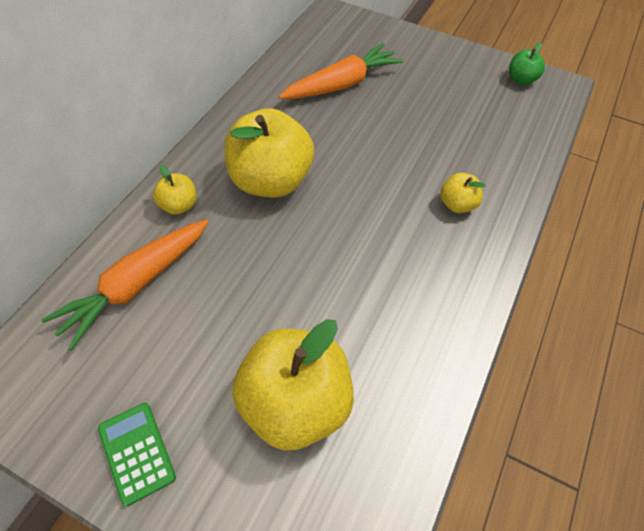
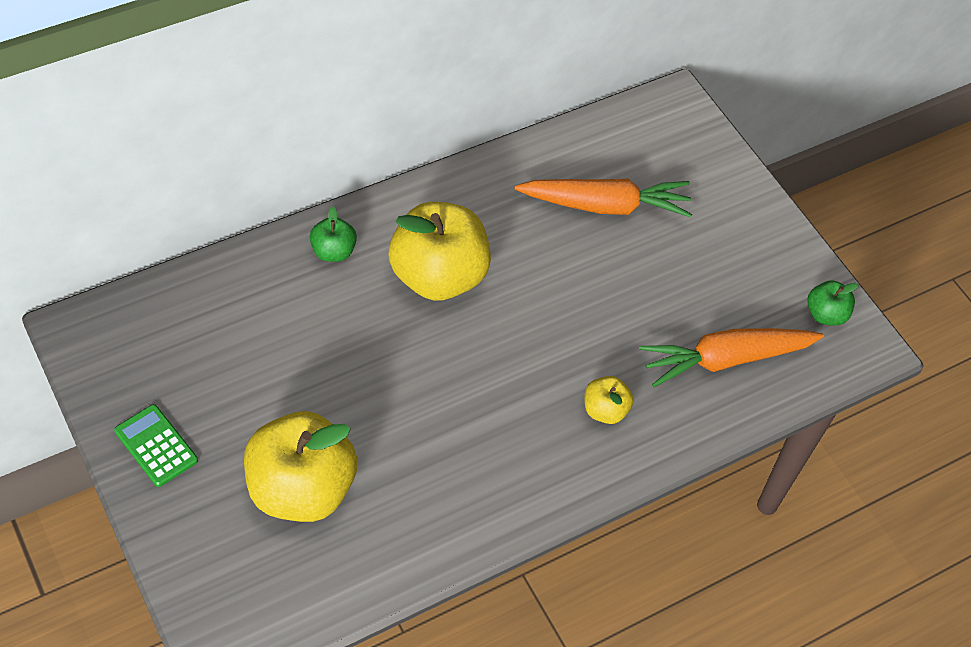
camera: 30 degrees right, 0 degrees up
orange carrot [42,219,208,351] -> orange carrot moved to [639,328,824,387]
green calculator [98,403,176,506] -> green calculator turned 45 degrees counterclockwise [114,404,198,487]
yellow apple [153,165,197,215] -> green apple [310,206,357,262]

